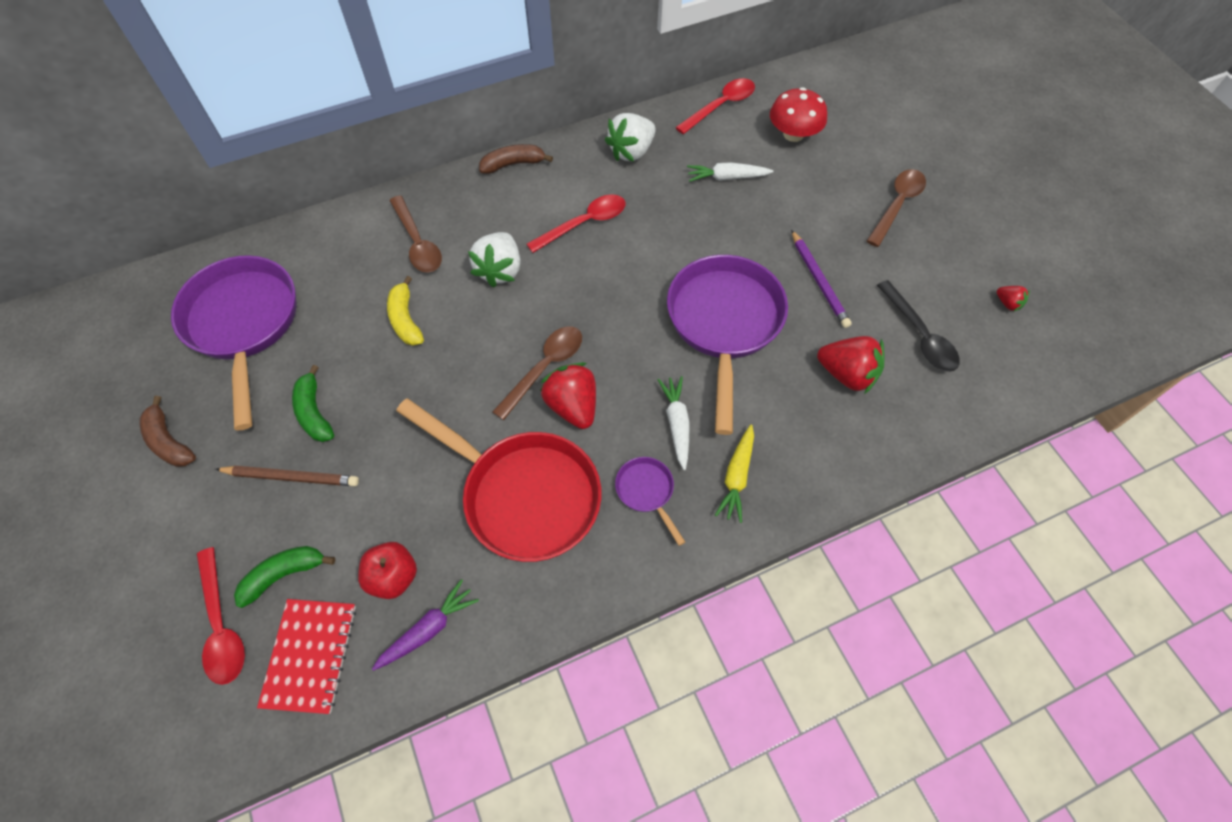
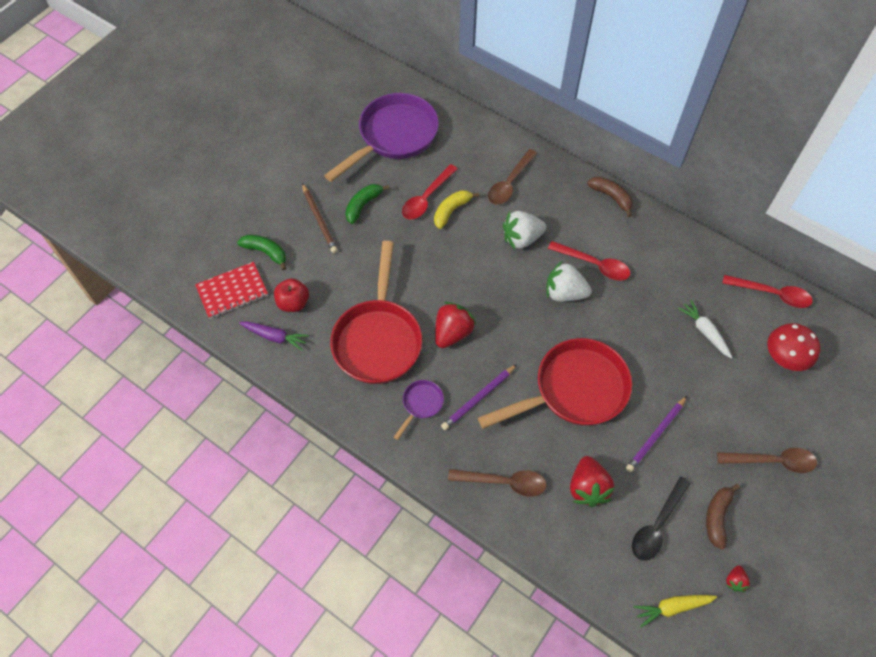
camera: 60 degrees right, 0 degrees up
brown banana [140,396,196,467] -> brown banana moved to [706,484,740,550]
red spoon [197,547,245,685] -> red spoon moved to [402,164,458,219]
brown spoon [492,326,582,420] -> brown spoon moved to [448,469,547,497]
white strawberry [605,113,656,162] -> white strawberry moved to [547,261,592,301]
white carrot [658,376,689,470] -> purple pencil [441,364,517,430]
purple pan [667,255,788,435] -> red pan [478,338,632,429]
yellow carrot [715,424,754,523] -> yellow carrot moved to [634,595,717,628]

